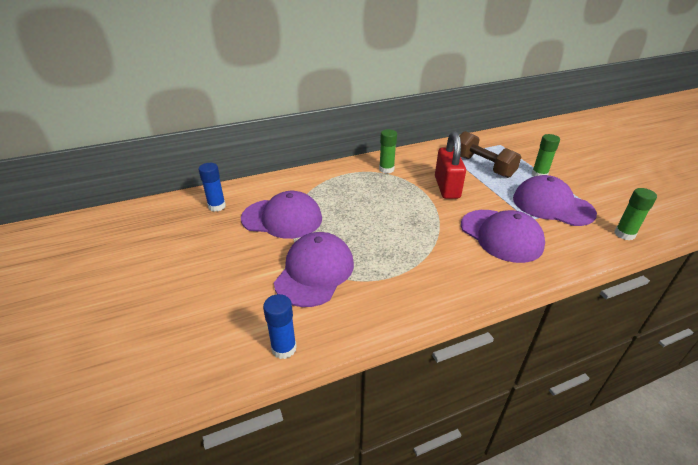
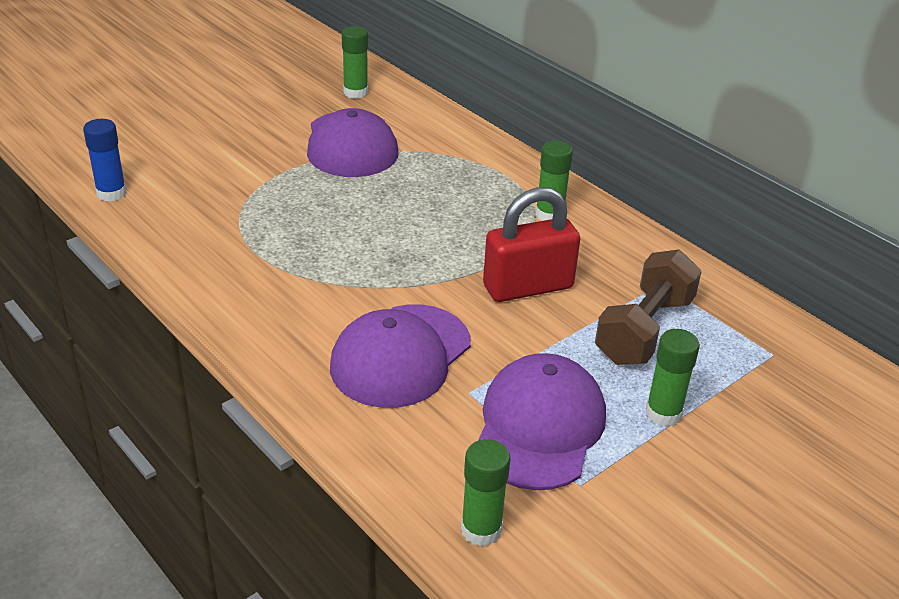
camera: 70 degrees right, 0 degrees up
blue glue stick [198,163,226,212] -> green glue stick [342,26,368,99]
purple cap [274,232,354,307] -> none

